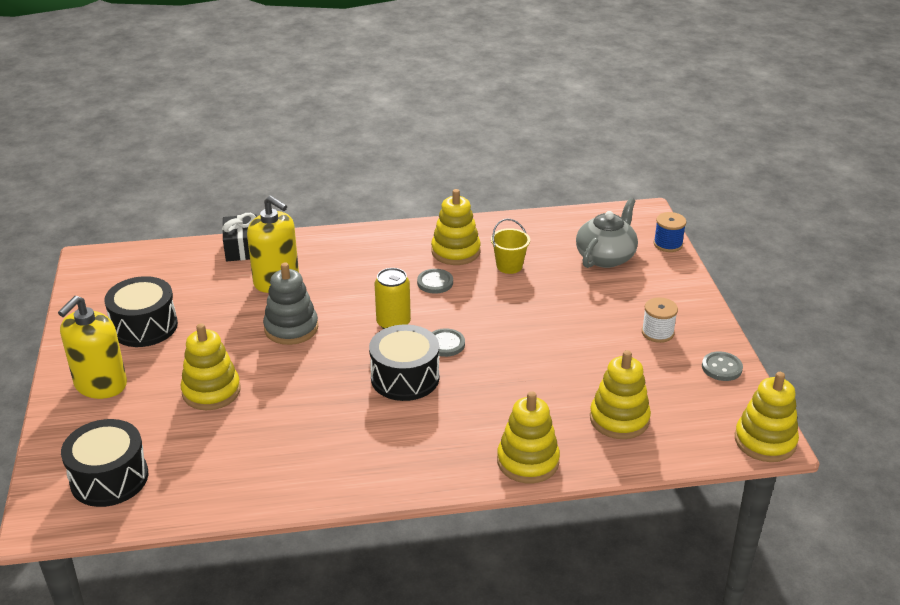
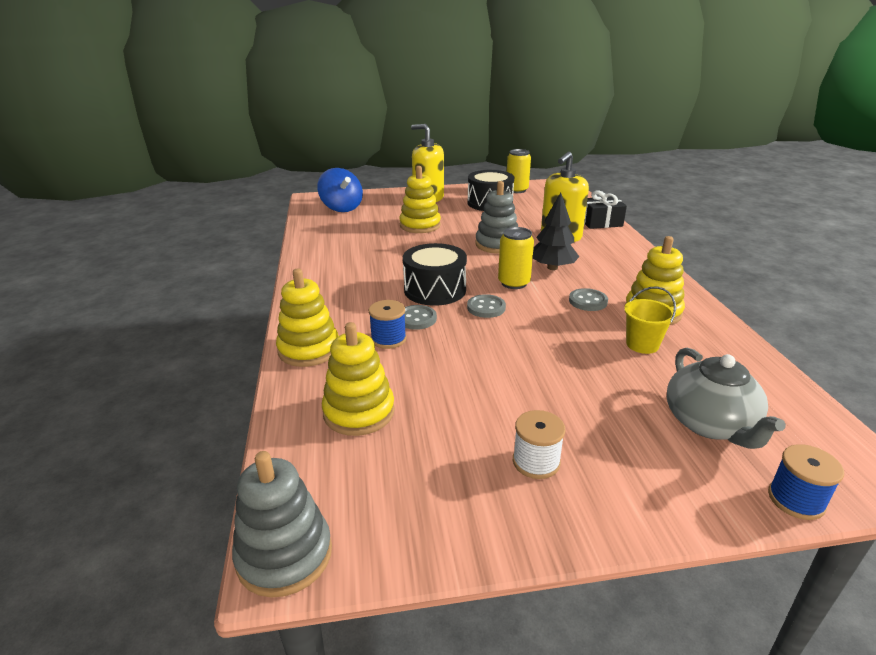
camera: 90 degrees right, 5 degrees down
black drum [61,419,148,507] -> blue spinning top [317,168,363,212]
grey teapot [576,198,638,268] -> grey teapot turned 45 degrees clockwise [667,348,786,449]
grey button [702,351,743,381] -> grey button moved to [405,305,437,330]
yellow stacking toy [735,372,799,462] -> grey stacking toy [232,451,332,598]
none -> blue spool [369,300,407,349]
none -> yellow can [507,149,531,193]
none -> black tree [533,192,579,270]

